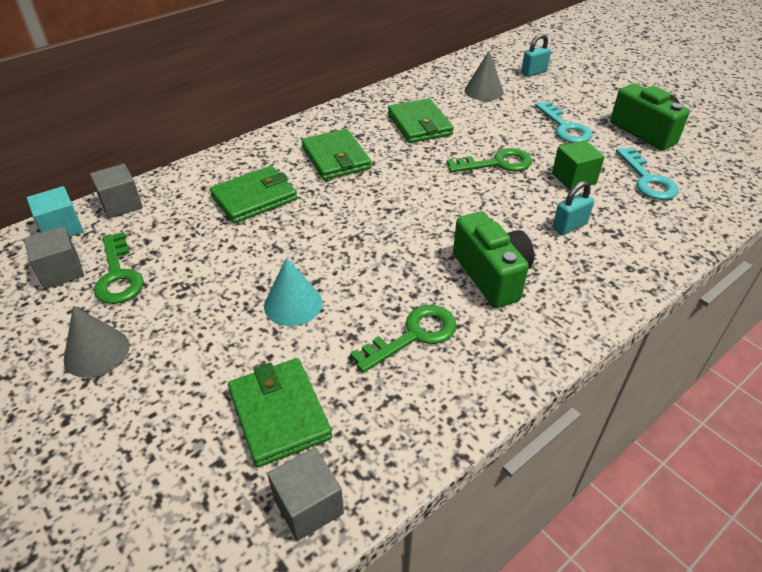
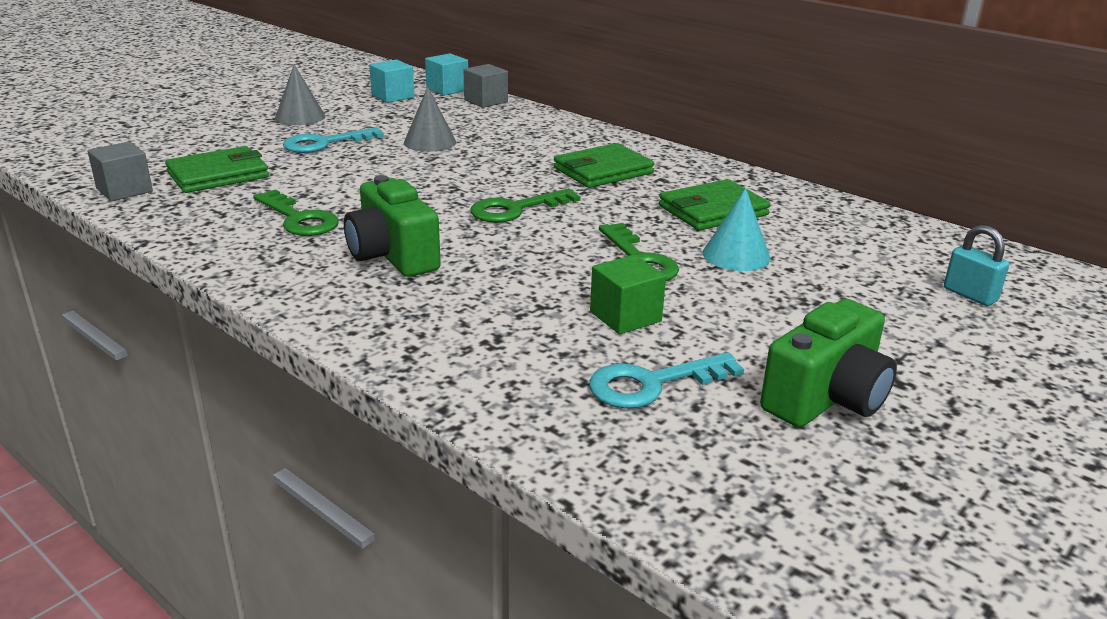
camera: 80 degrees right, 15 degrees down
grey cube [24,226,84,289] -> turquoise cube [369,59,414,103]
green key [94,232,144,304] -> green key moved to [471,188,581,223]
green wallet [210,166,298,224] -> none
turquoise cone [264,257,322,326] -> turquoise cone moved to [703,188,770,271]
green camera [453,211,534,308] -> green camera turned 90 degrees clockwise [344,175,441,277]
grey cone [465,51,504,101] -> grey cone moved to [404,87,456,152]
turquoise key [535,101,593,143] -> turquoise key moved to [283,127,384,153]
turquoise padlock [553,181,594,235] -> none

